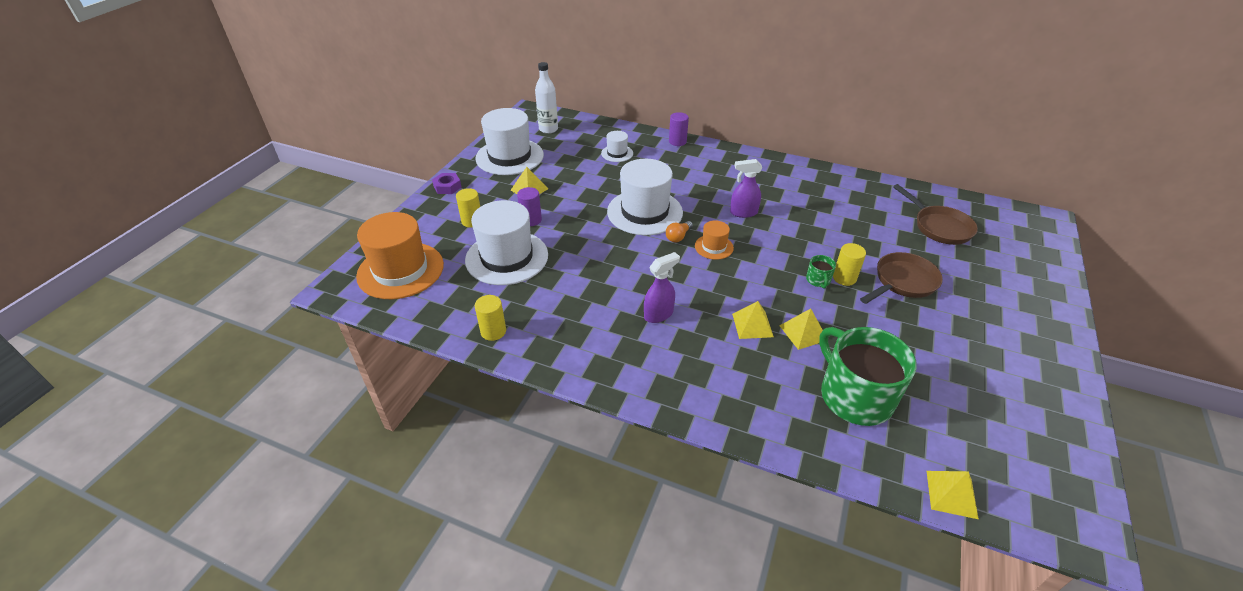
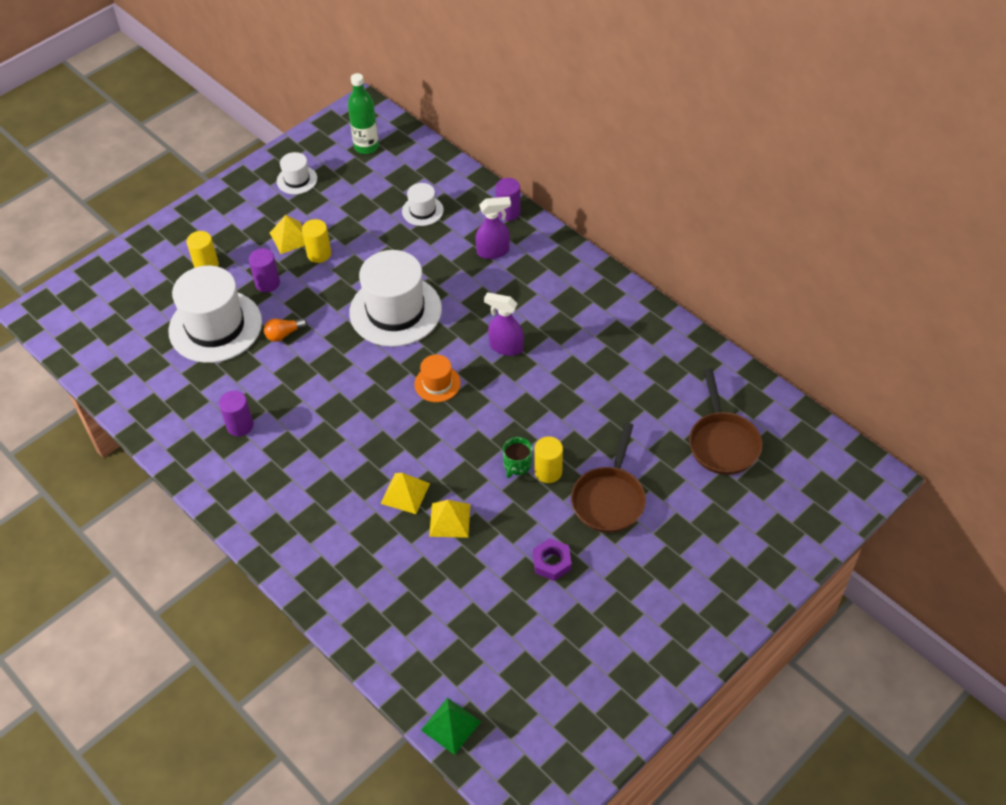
camera: 25 degrees right, 10 degrees up
orange hat [356,212,444,299] -> none
purple nut [432,173,461,194] -> purple nut moved to [533,538,571,581]
white hat [475,108,544,175] -> white hat [277,152,317,194], size x0.48
yellow cylinder [475,295,506,341] -> yellow cylinder moved to [302,219,331,263]
white bottle [535,62,558,134] -> green bottle [348,73,379,154]
purple spray bottle [644,252,680,323] -> purple spray bottle moved to [476,197,511,259]
orange light bulb [666,221,693,242] -> orange light bulb moved to [264,318,307,342]
green mug [819,327,917,426] -> none
brown pan [860,252,943,304] -> brown pan turned 120 degrees clockwise [571,423,646,533]
yellow pyramid [927,471,979,519] -> green pyramid [421,698,481,755]
none -> purple cylinder [219,391,254,436]

